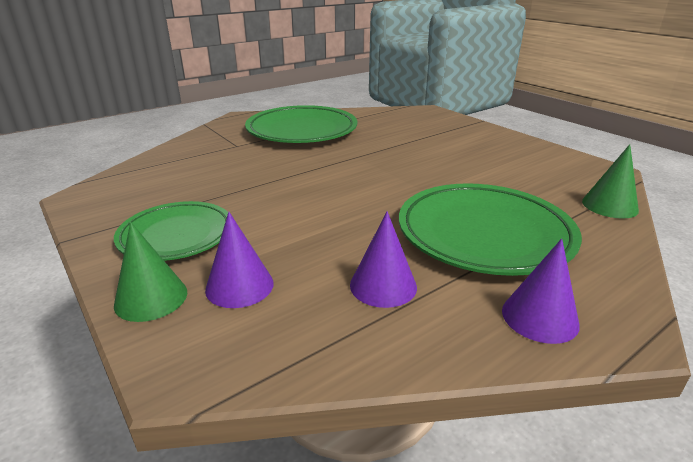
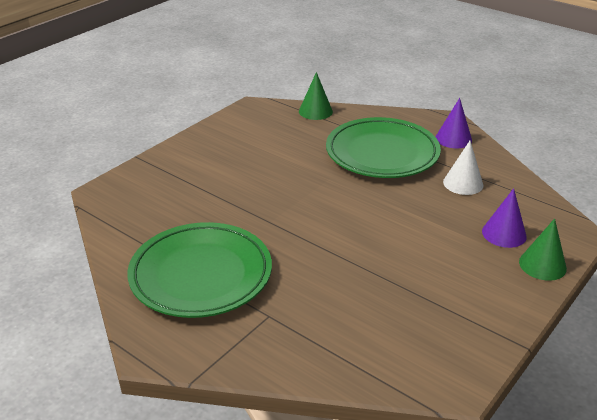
camera: 105 degrees left, 5 degrees up
green plate [114,201,228,261] -> none
purple cone [350,211,417,308] -> white cone [443,141,483,195]

